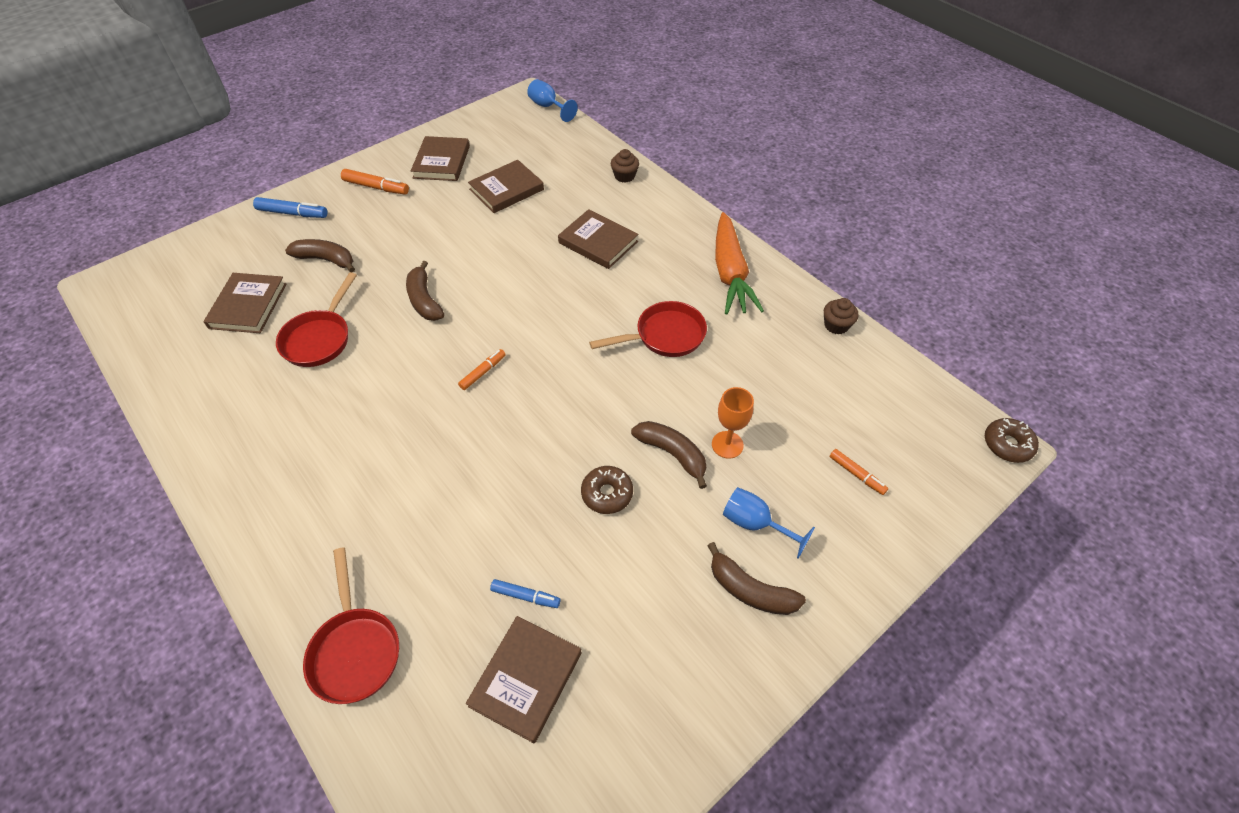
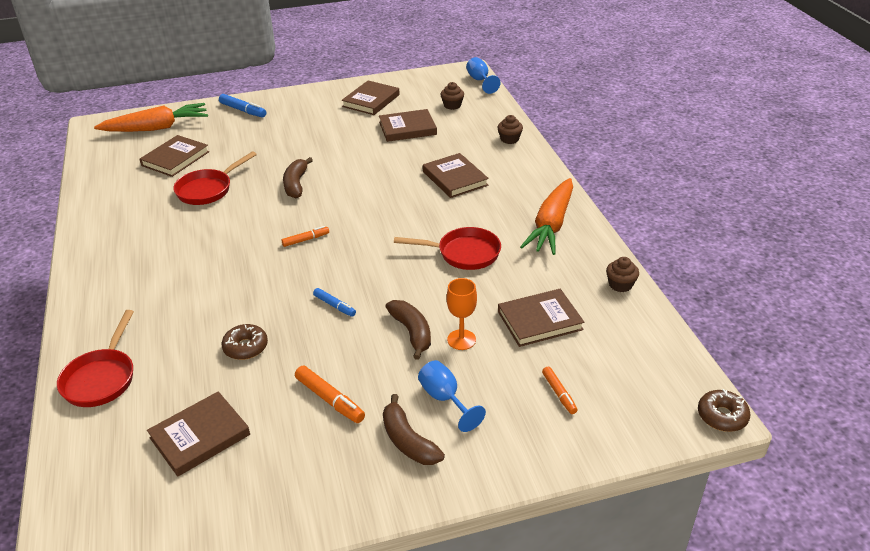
camera: 25 degrees right, 15 degrees down
brown banana [285,239,355,272] -> none
orange marker [341,169,409,195] -> orange marker moved to [295,366,365,423]
blue marker [490,579,560,608] -> blue marker moved to [313,288,356,317]
brown donut [581,466,633,514] -> brown donut moved to [221,324,268,360]
none -> orange carrot [94,103,208,132]
none -> brown cupcake [441,82,464,110]
none -> brown book [498,289,585,347]

